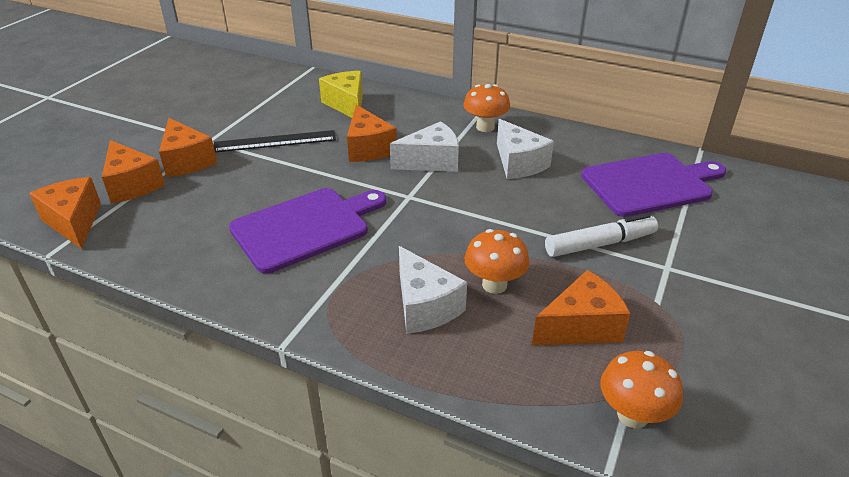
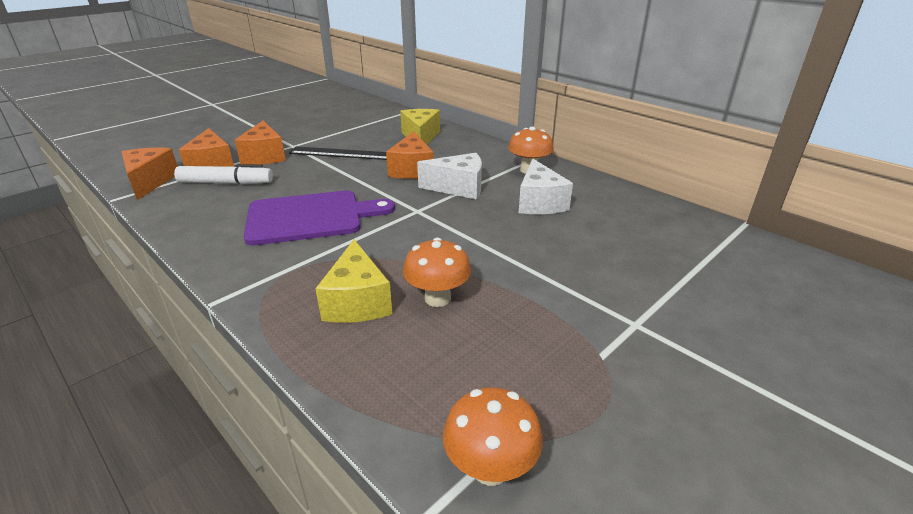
camera: 20 degrees right, 5 degrees down
white cheese [399,246,467,334] -> yellow cheese [315,239,393,323]
orange cheese [532,270,631,345] -> none
white marker [545,214,658,257] -> white marker moved to [174,164,273,184]
purple cutting board [581,153,726,217] -> none

